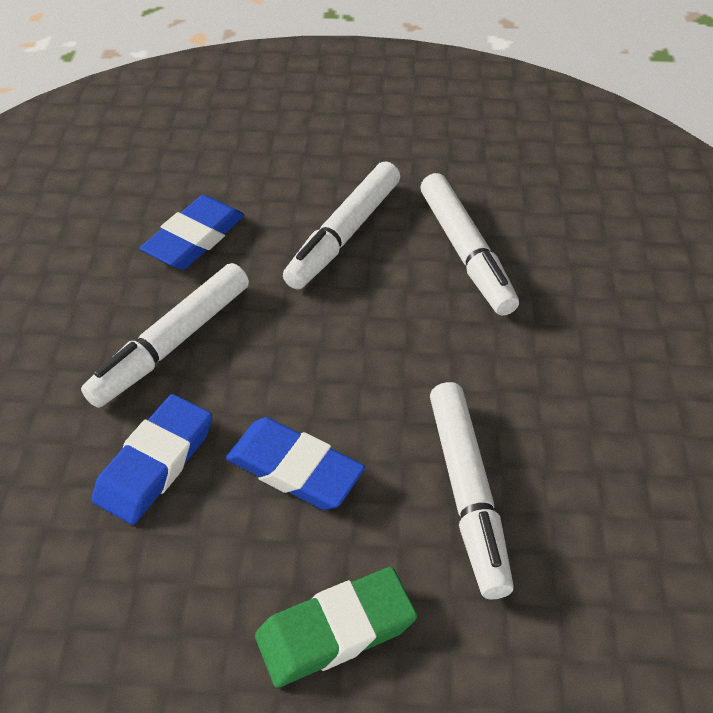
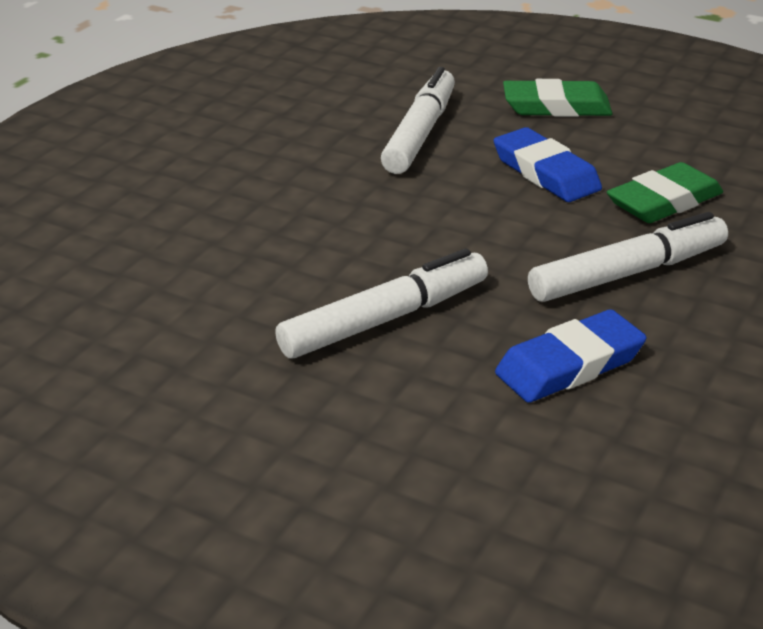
camera: 155 degrees left, 15 degrees down
blue eraser [92,394,212,525] -> green eraser [607,162,723,223]
white marker [420,173,519,316] -> none

